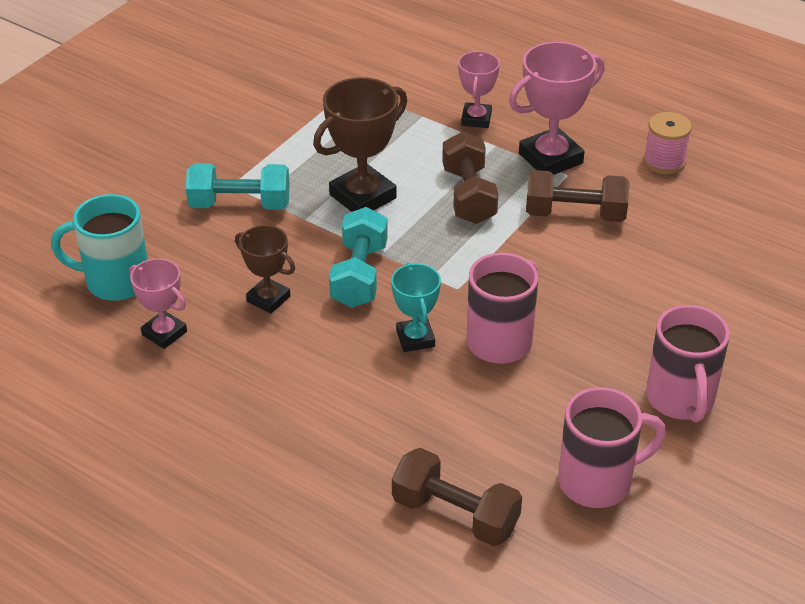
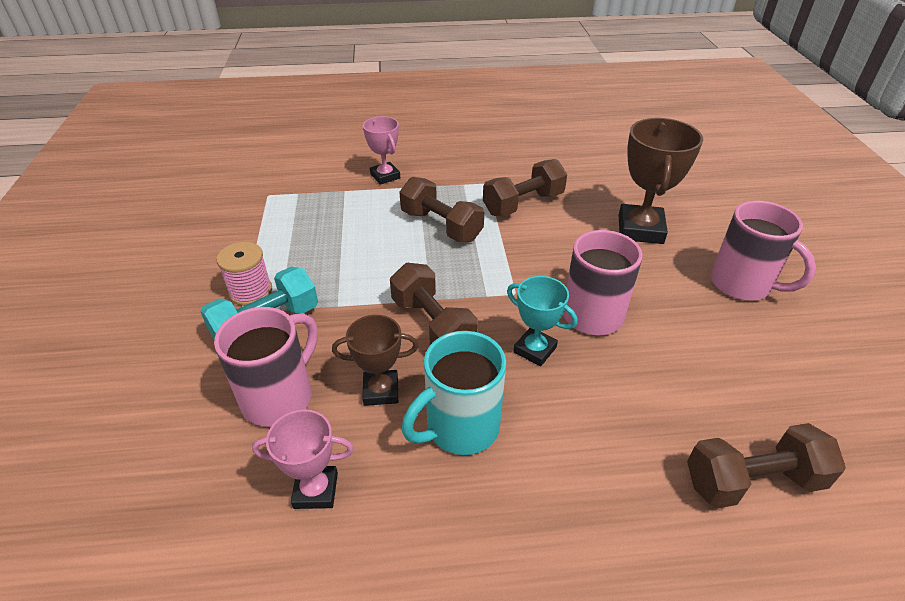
camera: 40 degrees left, 0 degrees up
turquoise mug [51,194,148,301] -> turquoise mug moved to [402,331,506,455]
brown trophy [313,77,407,212] -> brown trophy moved to [619,118,703,244]
turquoise dumbbell [329,207,388,308] -> brown dumbbell [390,263,478,345]
pink trophy [509,42,605,175] -> none
pink mug [558,387,666,508] -> pink mug moved to [214,307,318,427]
pink spool [644,112,692,174] -> pink spool moved to [216,242,272,306]

